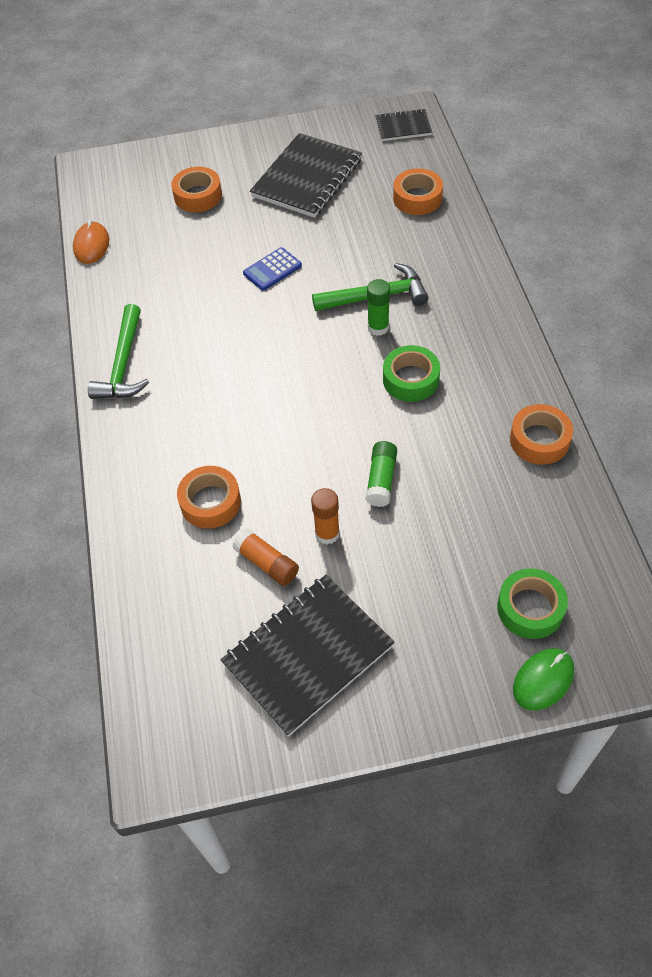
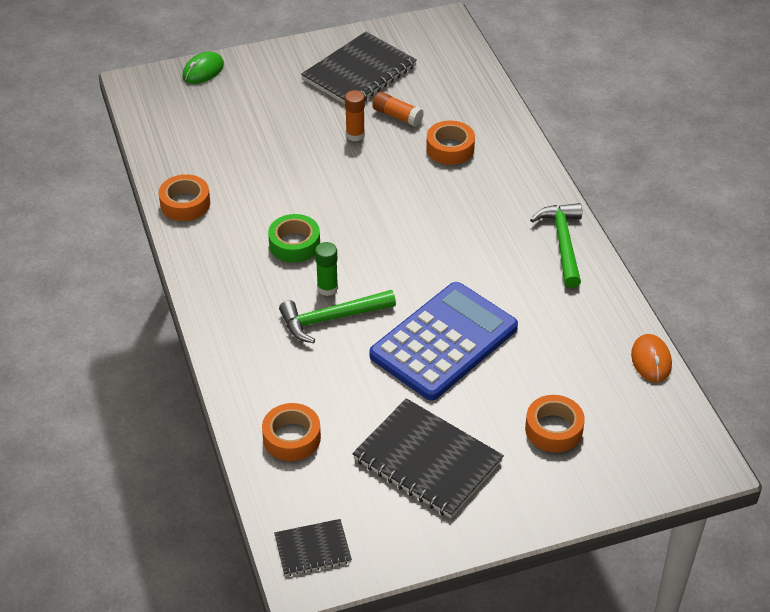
camera: 170 degrees right, 10 degrees down
blue calculator [243,247,302,291] -> blue calculator [369,282,518,401], size x2.45
black notebook [250,133,362,218] -> black notebook turned 75 degrees counterclockwise [352,398,504,518]
green glue stick [365,441,397,507] -> none
green tape [497,568,568,639] -> none

